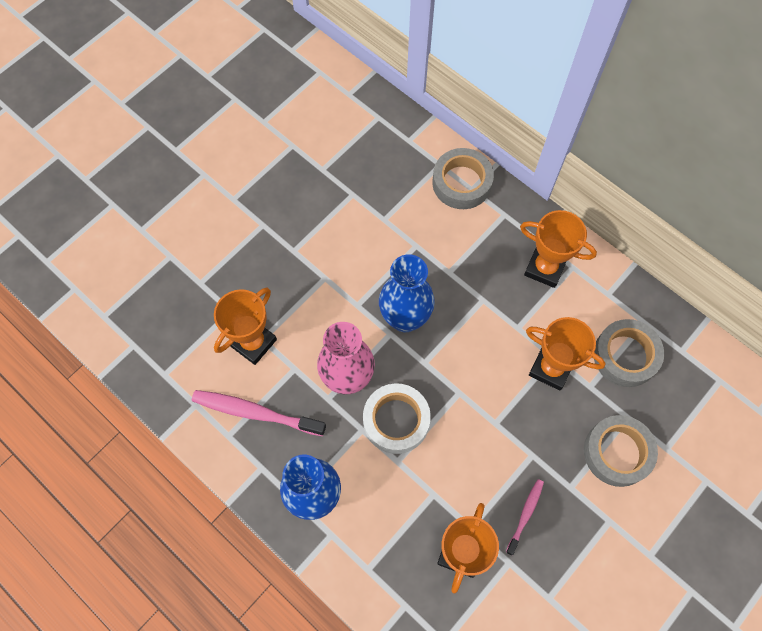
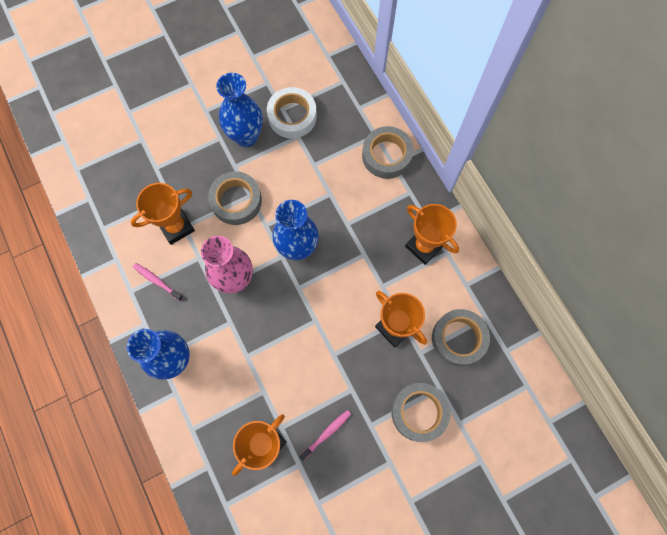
camera: 20 degrees right, 5 degrees up
pink toothbrush [192,390,326,436] -> pink toothbrush [133,263,183,301], size x0.56
white tape [363,383,431,454] -> white tape moved to [267,87,317,139]
none -> grey tape [208,171,262,225]
none -> blue vase [216,73,263,147]

